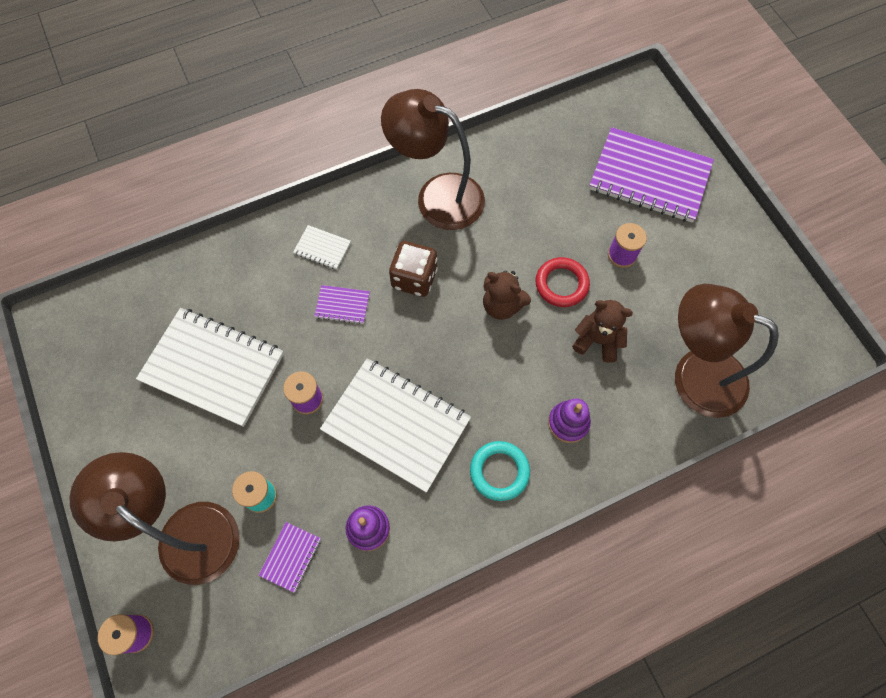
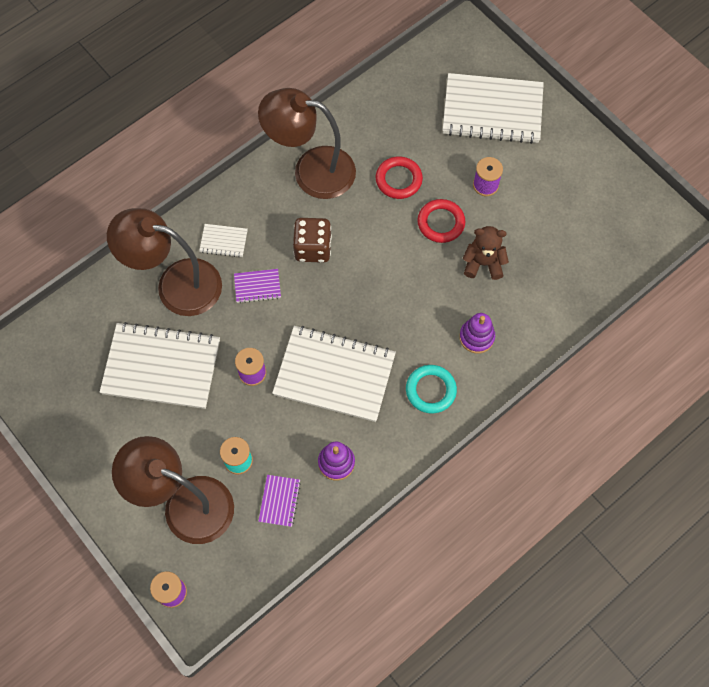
camera: 15 degrees left, 0 degrees up
brown teddy bear [483,270,531,320] -> none
purple notebook [589,127,714,223] -> white notebook [443,73,544,144]
brown lamp [675,284,779,418] -> brown lamp moved to [107,208,222,316]
none -> red ring [376,156,423,199]

